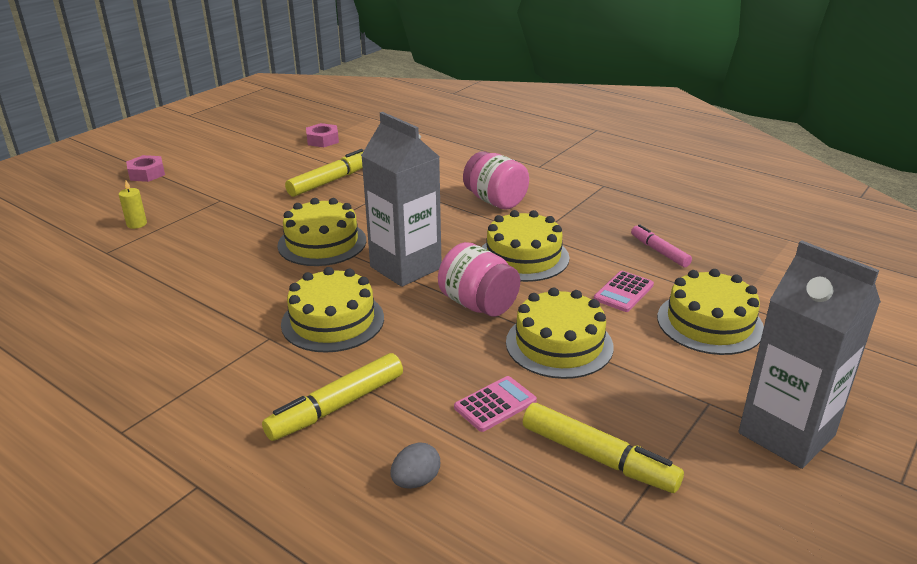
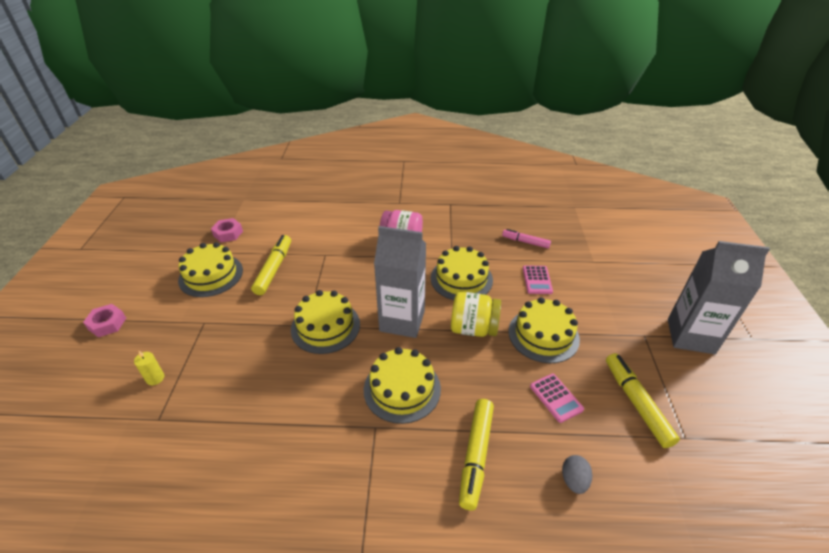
camera: 35 degrees left, 10 degrees up
pink jar [438,242,520,317] -> yellow jar [451,292,501,337]
pink calculator [454,376,537,432] -> pink calculator turned 135 degrees clockwise [530,374,584,423]
yellow marker [523,403,684,493] -> yellow marker turned 105 degrees counterclockwise [606,353,680,448]
yellow cake [657,269,764,355] -> yellow cake moved to [178,242,243,297]

